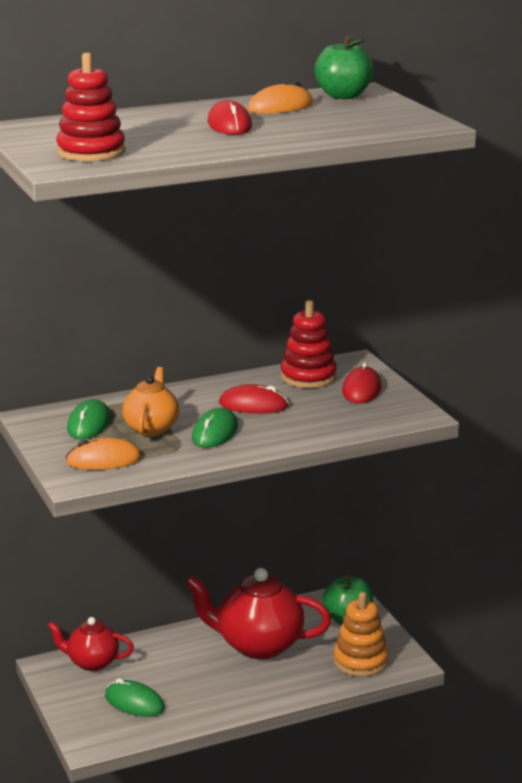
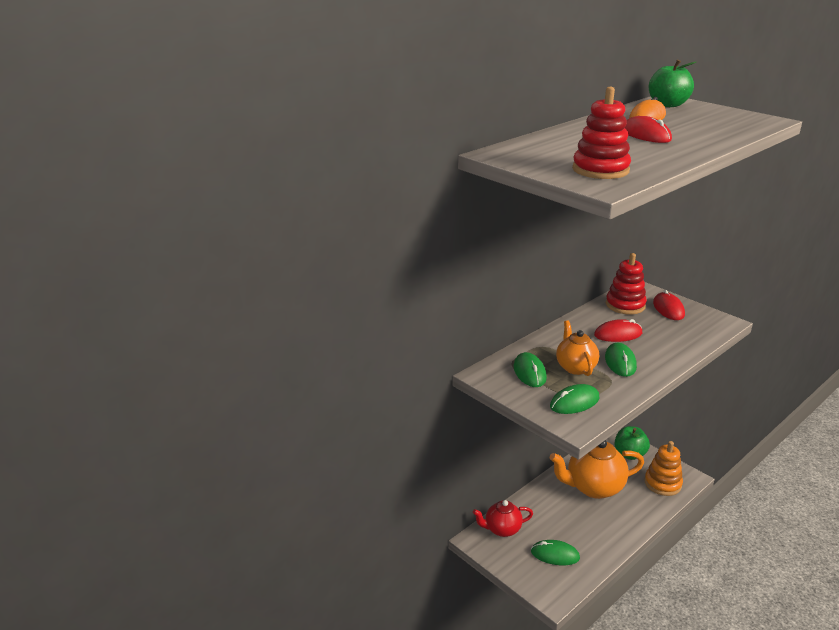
camera: 20 degrees left, 5 degrees up
orange mouse [65,438,141,470] -> green mouse [550,384,600,414]
red teapot [185,568,331,659] -> orange teapot [550,440,644,499]

